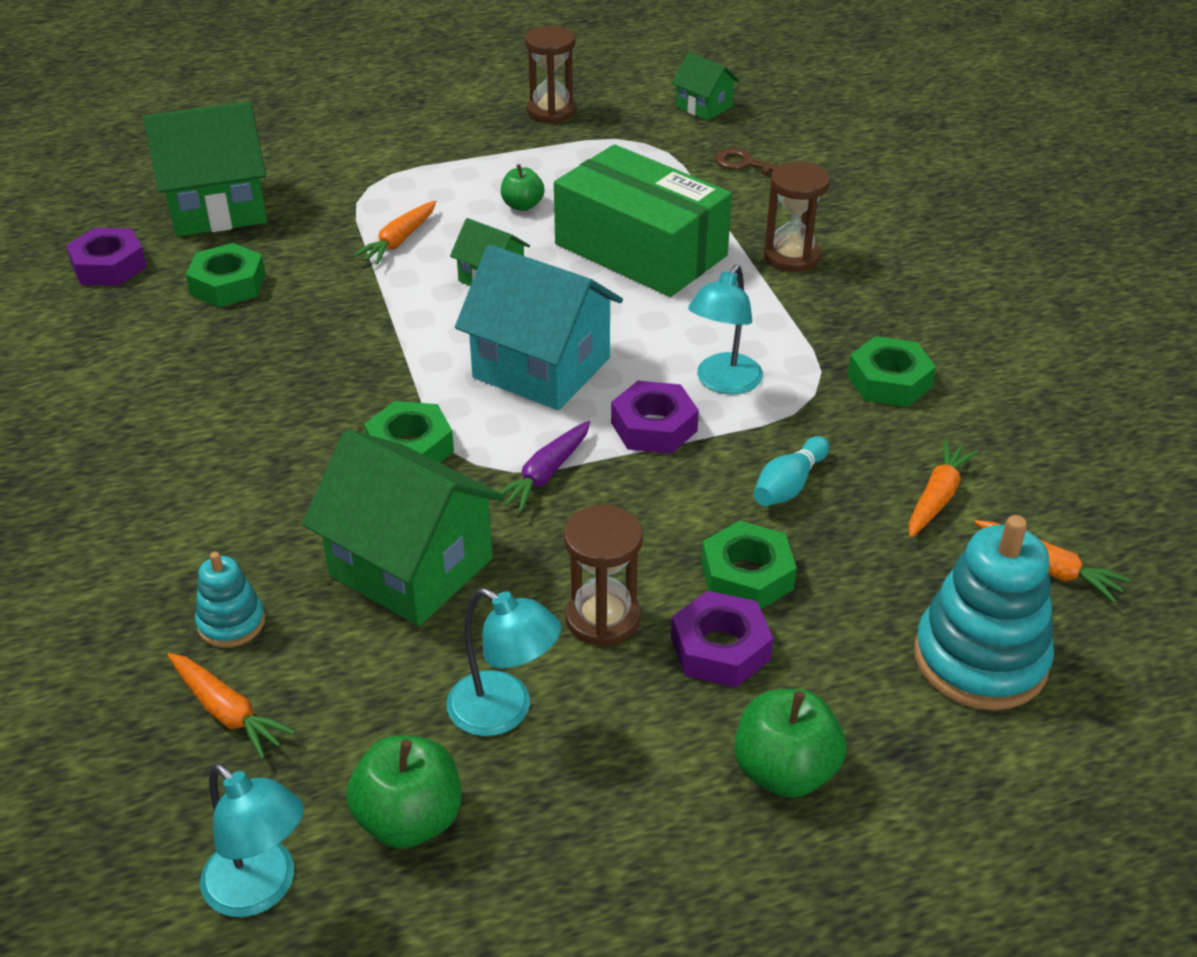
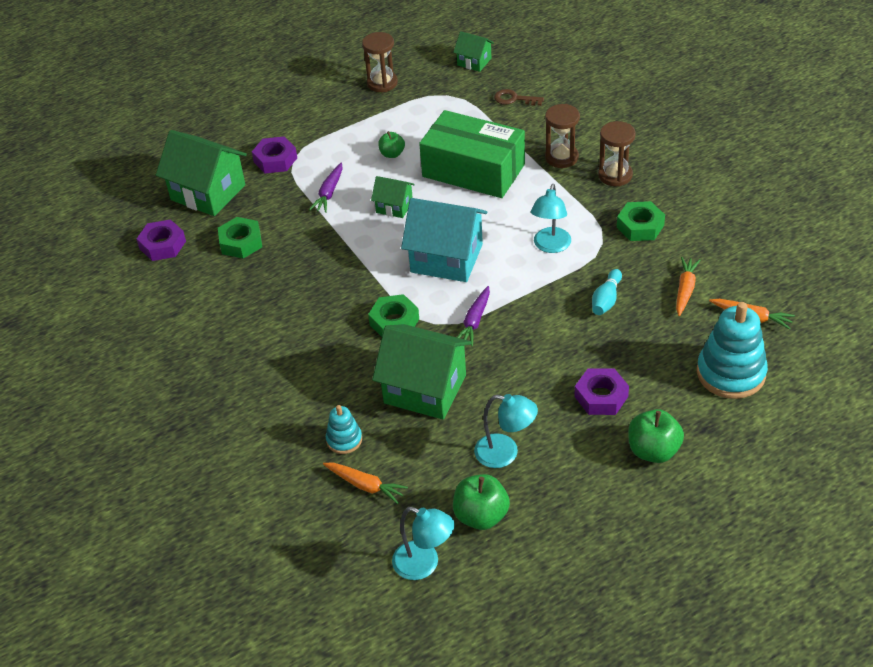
camera: 10 degrees left, 5 degrees up
green house [143,101,267,237] -> green house turned 60 degrees clockwise [156,130,247,216]
orange carrot [353,201,436,265] -> purple carrot [309,163,343,213]
brown hourglass [564,505,643,647] -> brown hourglass moved to [598,121,636,186]
purple nut [611,381,699,454] -> purple nut moved to [252,136,297,173]
green nut [701,521,797,609] -> none

